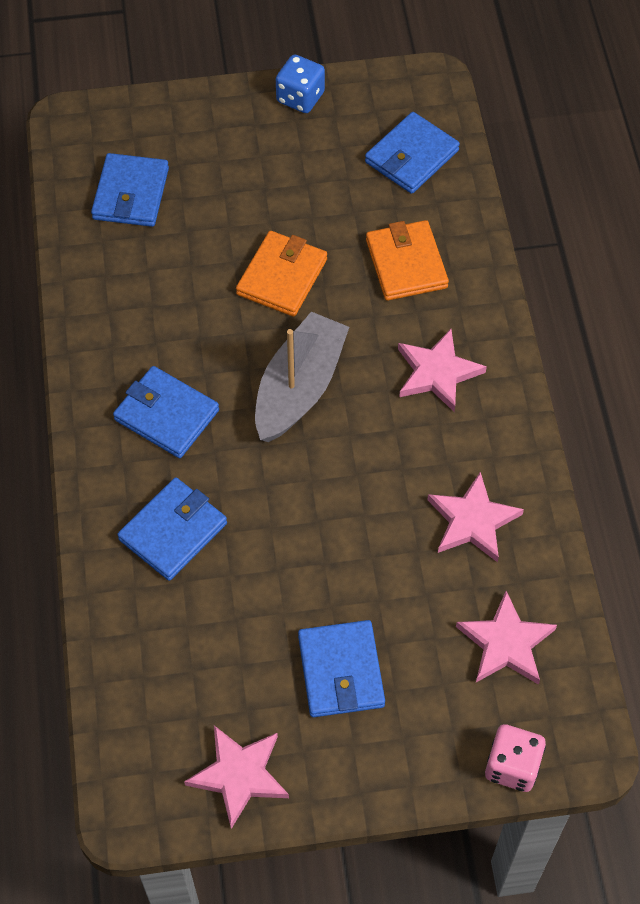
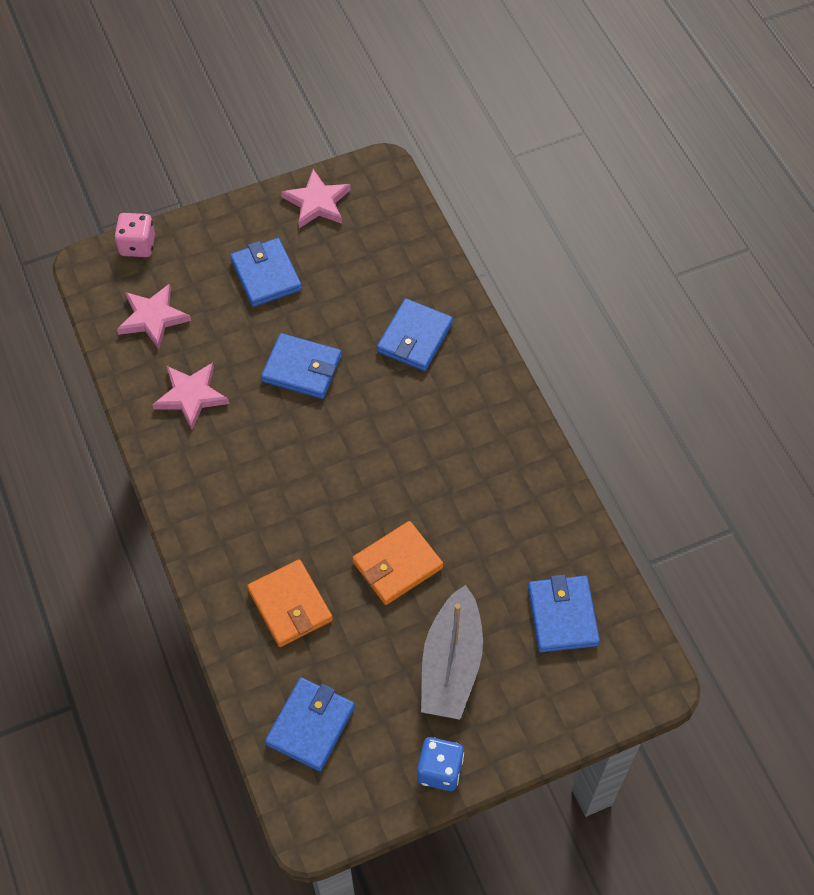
camera: 165 degrees right, 0 degrees up
blue wallet [113,366,219,458] -> blue wallet moved to [261,333,342,399]
orange wallet [236,231,327,317] -> orange wallet turned 45 degrees clockwise [352,521,443,605]
grey boat [255,312,349,442] -> grey boat moved to [421,585,483,720]
pink star [398,329,487,412] -> none

